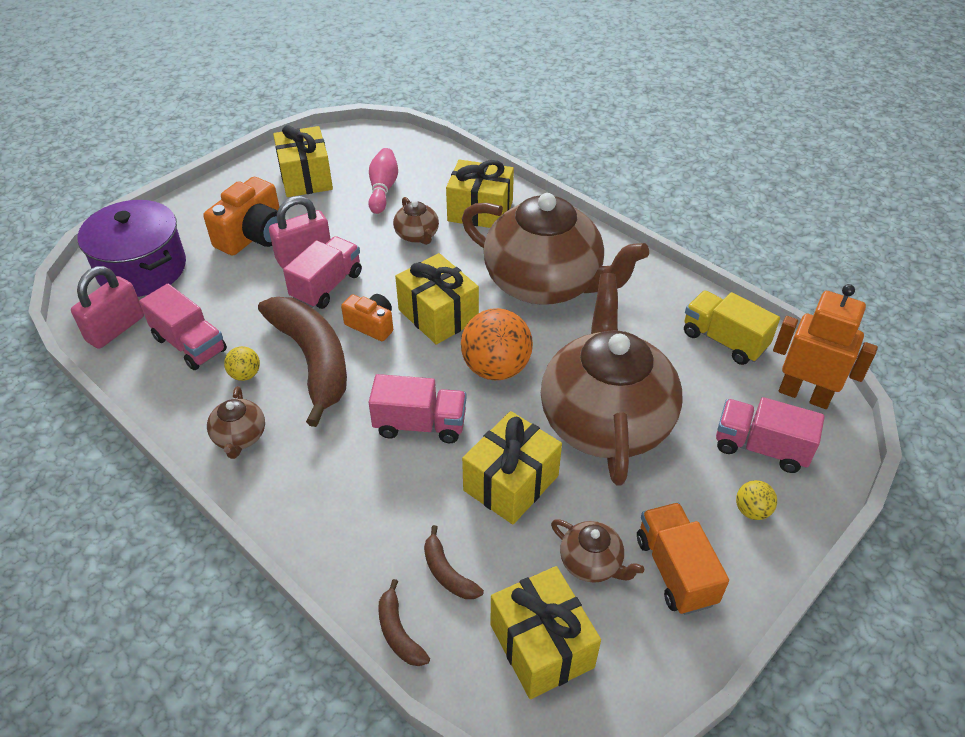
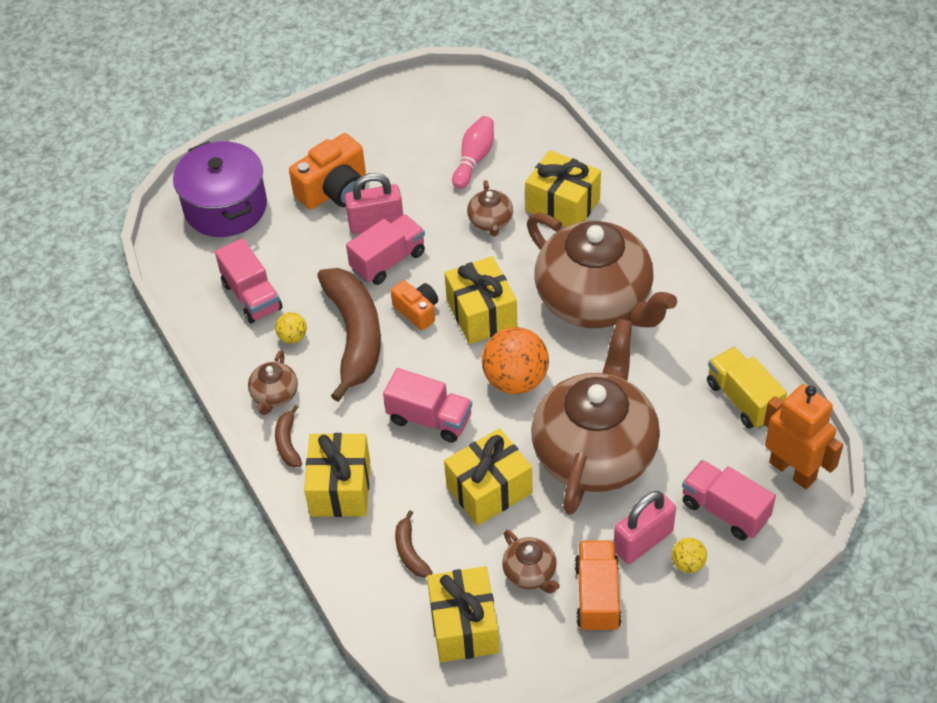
camera: 20 degrees right, 5 degrees up
pink padlock [71,266,144,349] -> pink padlock moved to [614,491,676,564]
yellow gift [273,125,333,197] -> yellow gift moved to [304,433,370,517]
brown banana [378,579,430,666] -> brown banana moved to [275,405,302,467]

